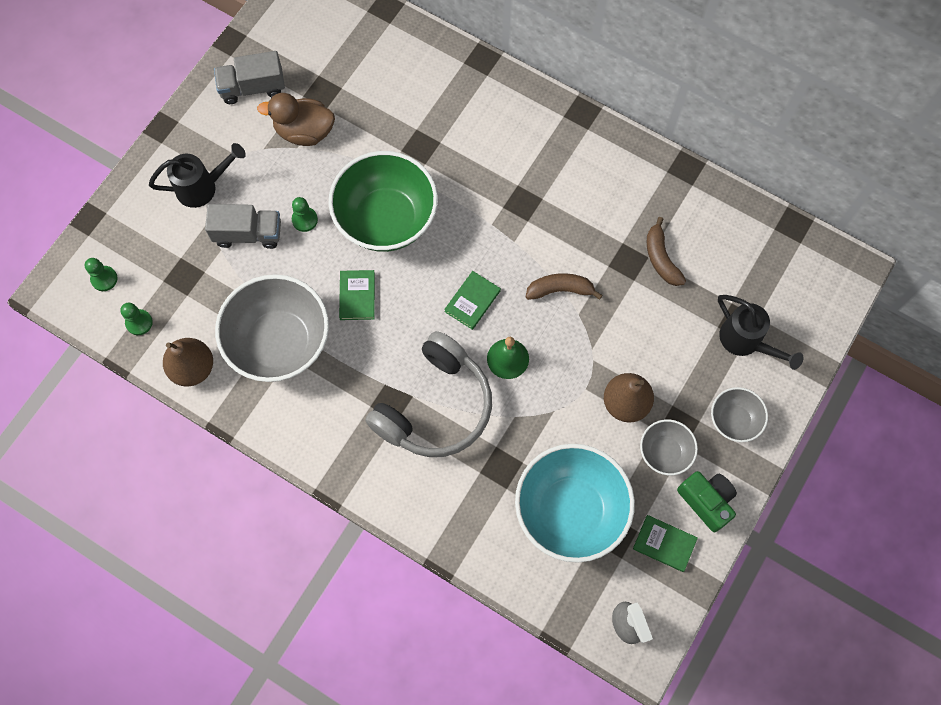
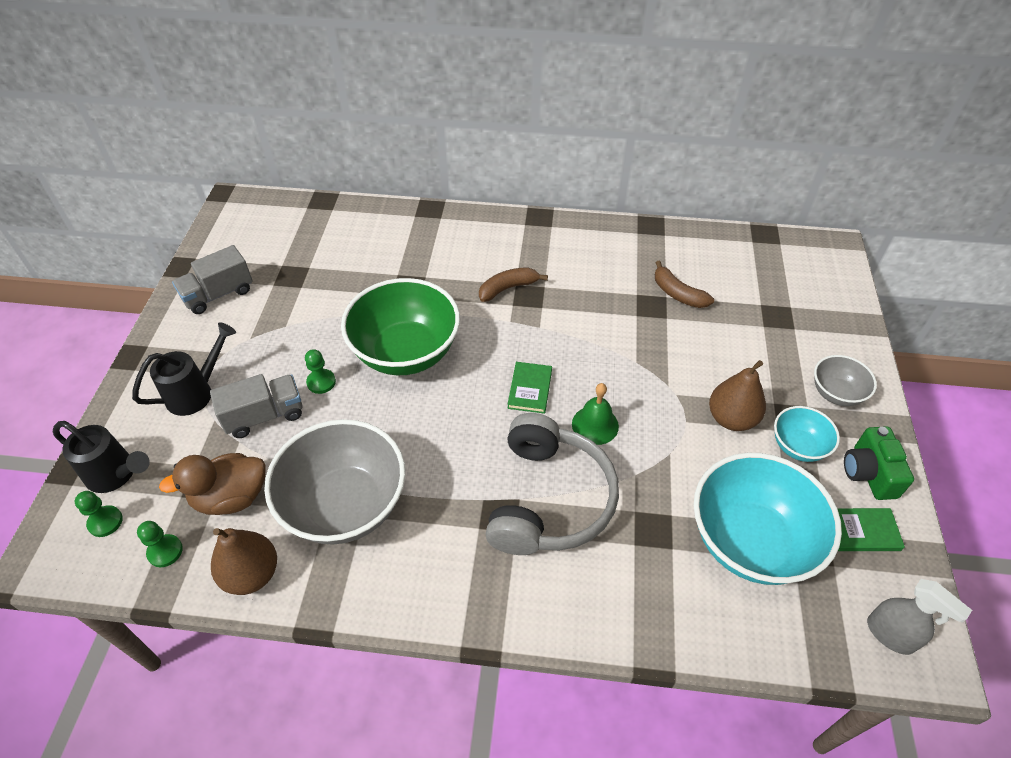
camera: 25 degrees left, 20 degrees down
brown duck [257,93,335,146] -> brown duck moved to [159,453,266,515]
green book [339,270,375,320] -> none
brown banana [526,273,603,300] -> brown banana moved to [479,267,548,302]
grey bowl [640,419,698,475] -> turquoise bowl [774,406,840,462]
green camera [677,471,737,532] -> green camera turned 120 degrees counterclockwise [844,426,914,500]
black watering can [718,295,804,370] -> black watering can moved to [53,421,150,493]

